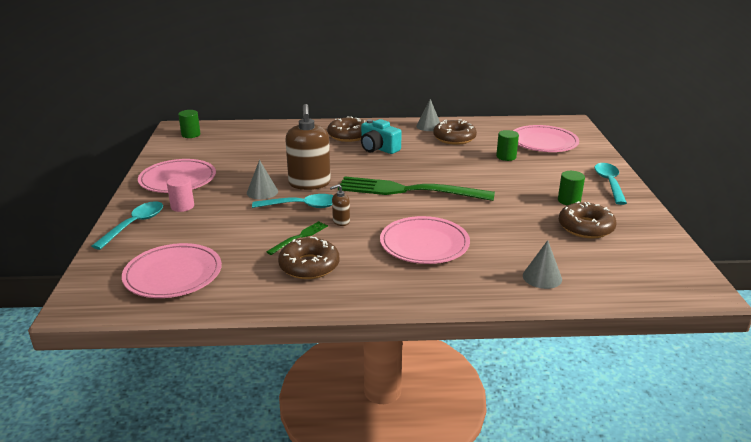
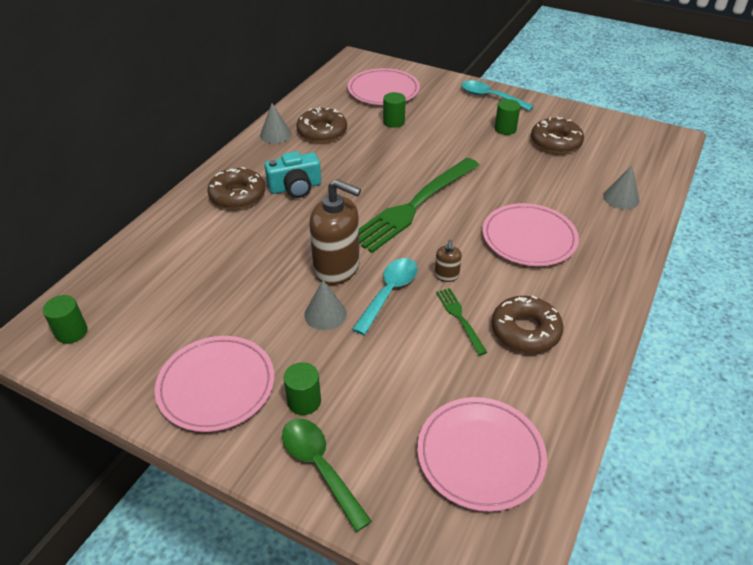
camera: 60 degrees left, 15 degrees up
turquoise spoon [92,201,163,250] -> green spoon [282,419,372,532]
pink cylinder [167,176,194,212] -> green cylinder [284,362,321,415]

